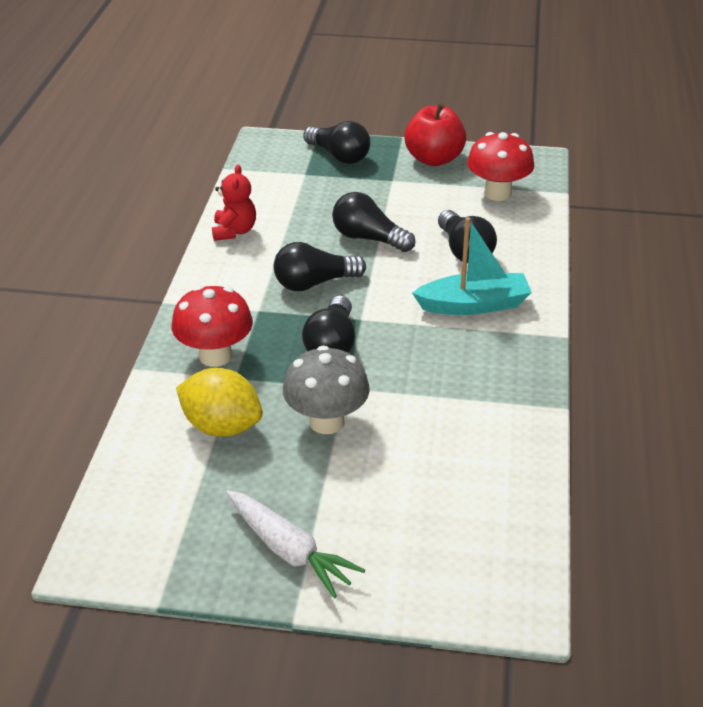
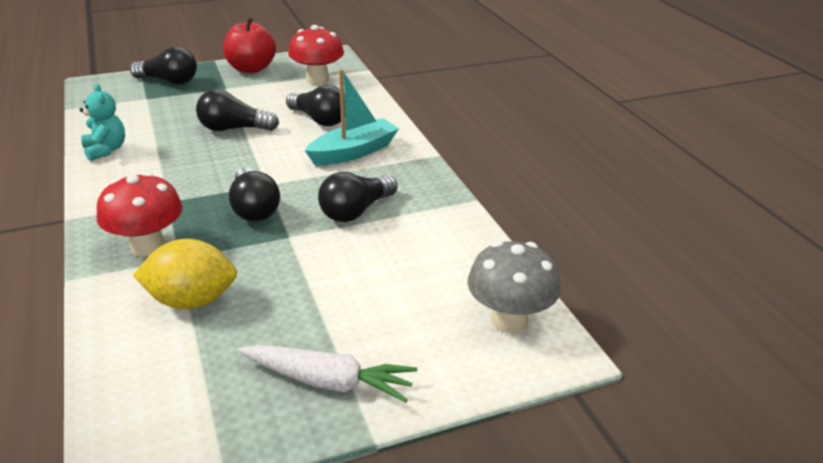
camera: 30 degrees left, 5 degrees down
red teddy bear [212,165,256,241] -> turquoise teddy bear [79,84,125,161]
black light bulb [274,242,366,291] -> black light bulb moved to [318,172,398,222]
grey mushroom [283,346,370,434] -> grey mushroom moved to [468,241,561,333]

